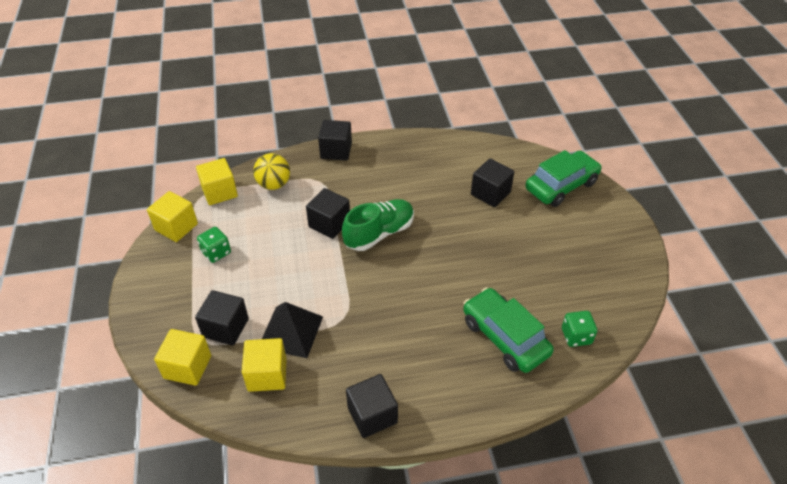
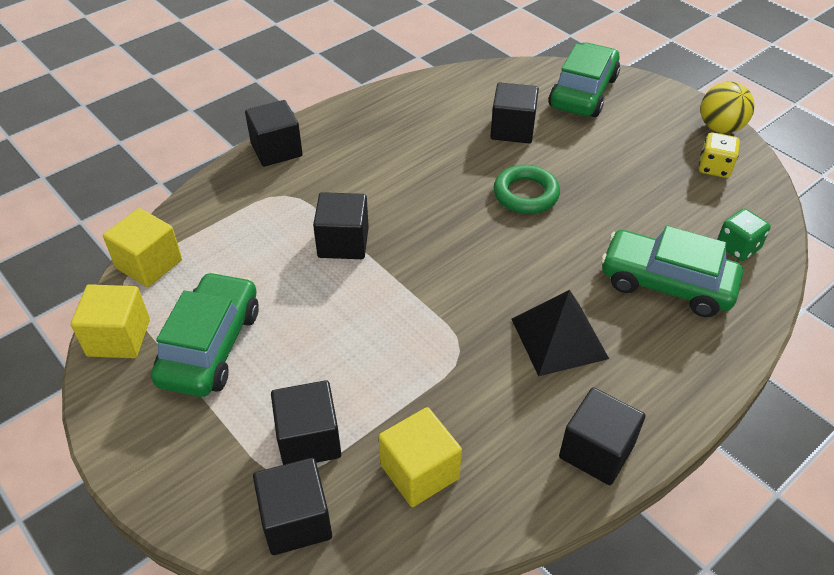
camera: 30 degrees left, 0 degrees up
yellow cube [154,329,211,386] -> black cube [253,458,332,555]
green dice [197,227,231,263] -> green car [151,272,259,397]
yellow ball [253,153,290,190] -> yellow ball moved to [701,82,755,133]
black pyramid [262,302,323,358] -> black pyramid moved to [512,290,609,376]
green shoe [342,199,414,251] -> none
none -> green ring [494,165,560,214]
none -> yellow dice [699,132,740,178]

